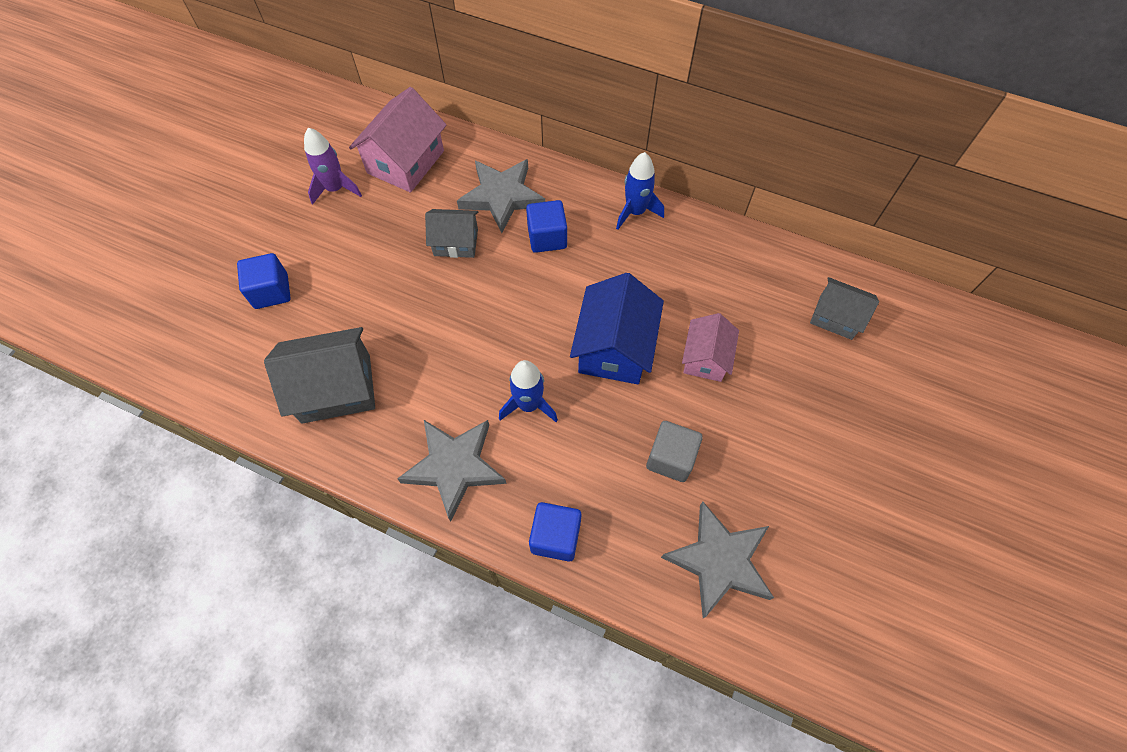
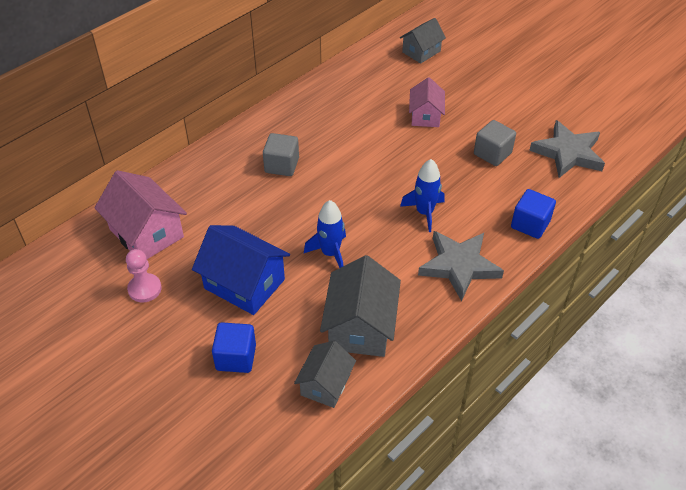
camera: 70 degrees left, 15 degrees down
purple rocket [304,128,362,205] -> pink pawn [126,249,162,303]
grey house [425,209,478,258] -> grey house moved to [294,341,356,408]
grey star [457,159,545,233] -> none
blue cube [526,200,567,253] -> grey cube [263,133,299,176]
blue house [570,273,664,384] -> blue house moved to [192,225,290,315]
blue rocket [616,152,664,230] -> blue rocket moved to [304,200,346,268]
pink house [682,313,739,382] -> pink house turned 60 degrees clockwise [409,77,445,127]

